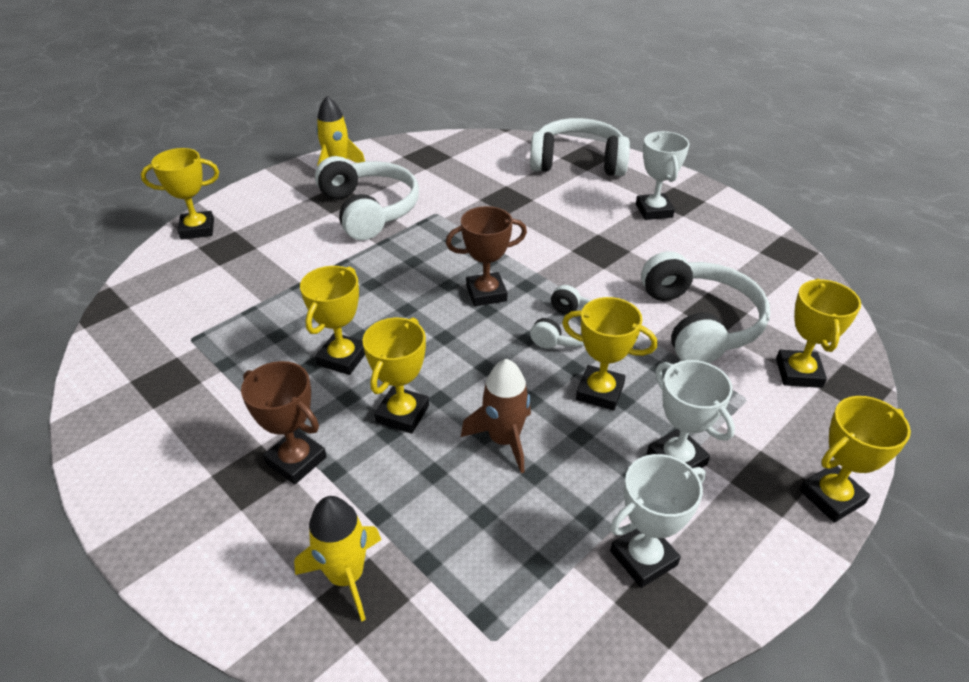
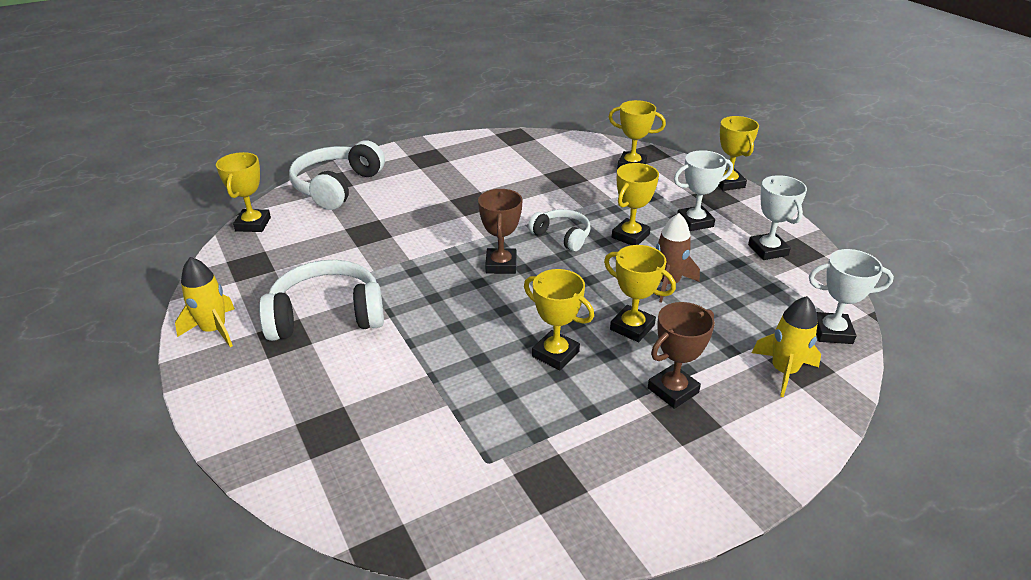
camera: 75 degrees left, 5 degrees down
yellow trophy [141,148,219,240] -> yellow trophy moved to [216,152,271,232]
white trophy [636,131,689,220] -> white trophy moved to [809,249,894,344]
white headphones [641,251,770,363] -> none

